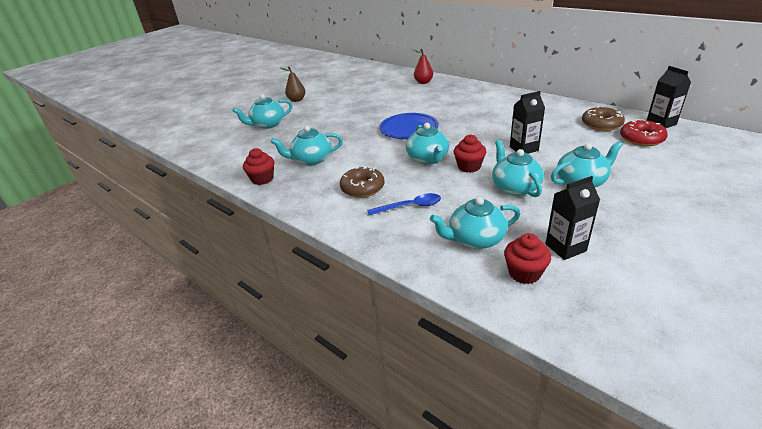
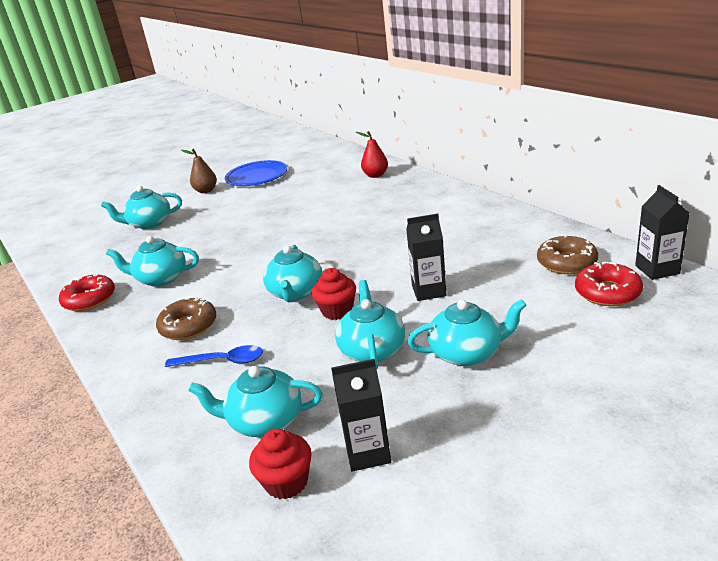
camera: 15 degrees right, 5 degrees down
red cupcake [243,148,274,185] -> red donut [59,274,115,311]
blue plate [380,113,439,139] -> blue plate moved to [225,160,287,186]

